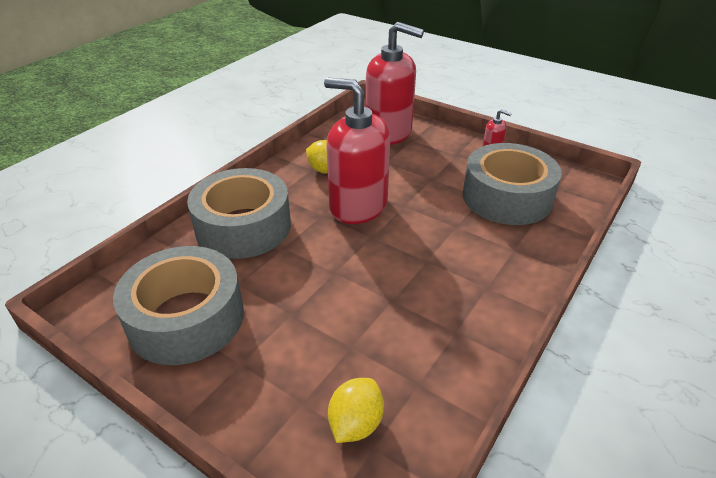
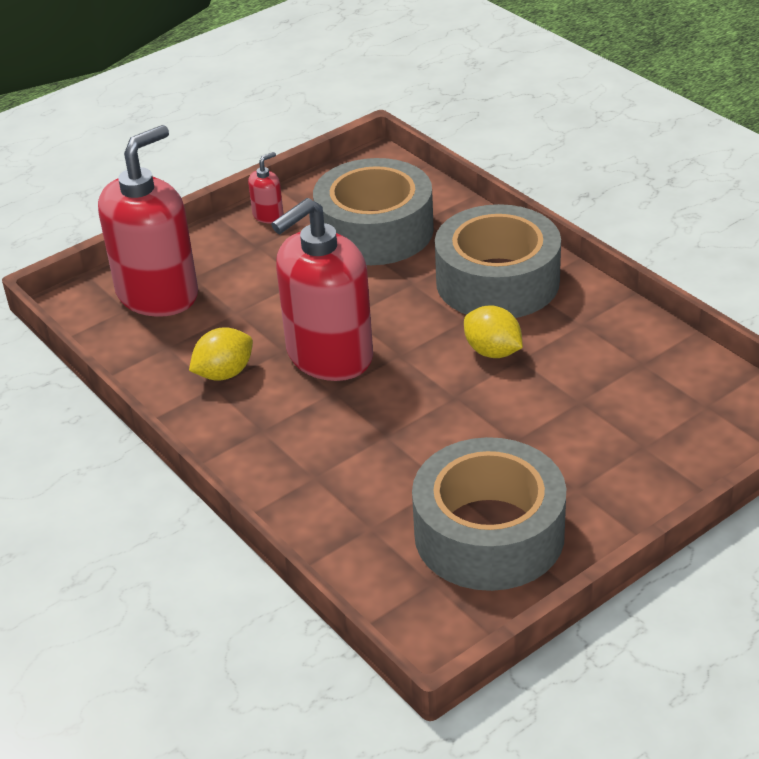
camera: 70 degrees left, 0 degrees up
grey tape [187,168,291,259] -> grey tape moved to [435,204,561,318]
yellow lemon [328,378,384,443] -> yellow lemon moved to [464,305,523,358]

